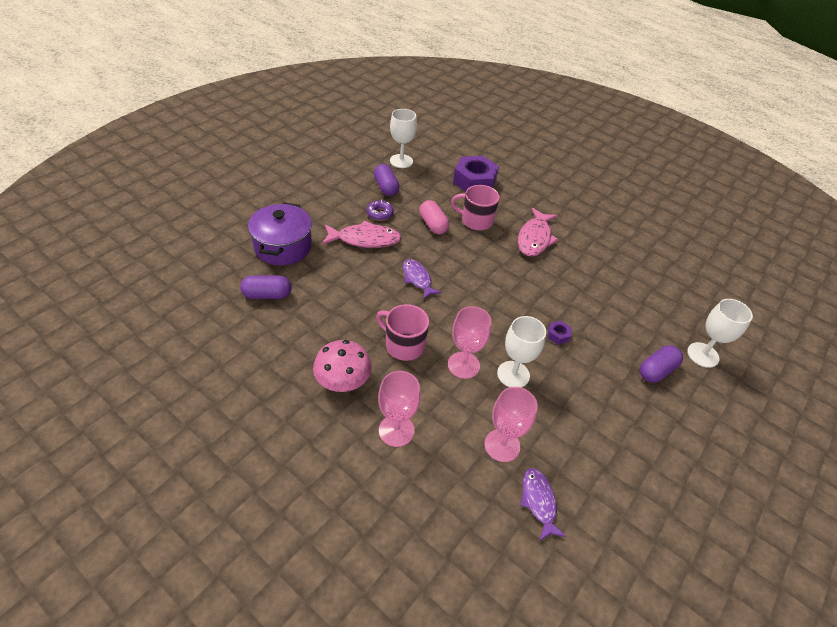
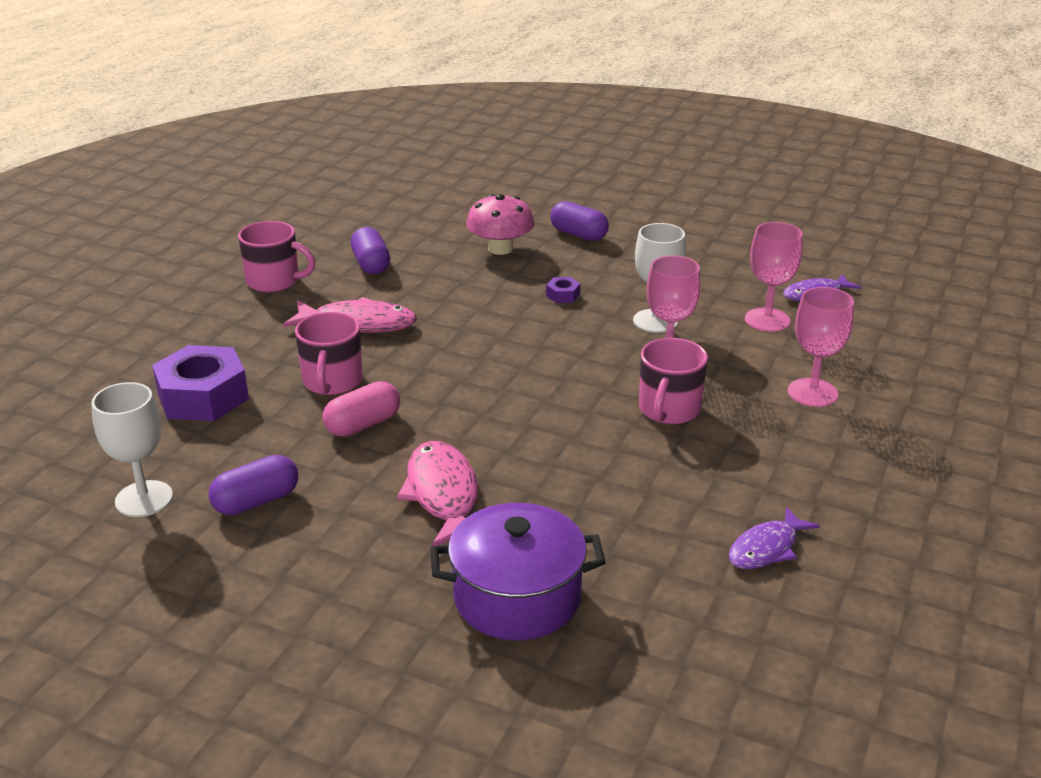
camera: 100 degrees left, 15 degrees down
purple capsule [240,275,291,299] -> purple capsule moved to [351,227,390,274]
pink mushroom [313,340,372,392] -> pink mushroom moved to [466,194,534,255]
purple donut [366,200,394,221] -> none
purple fish [403,259,442,300] -> purple fish moved to [728,507,820,569]
white goblet [687,299,753,368] -> none
none -> pink mug [238,221,316,292]

